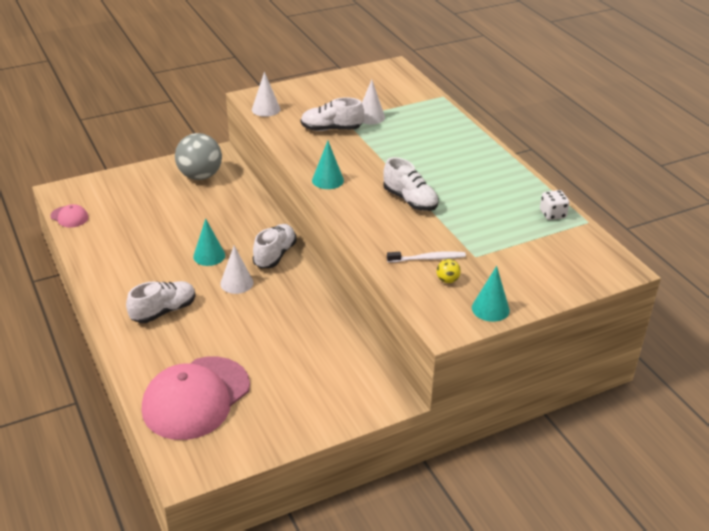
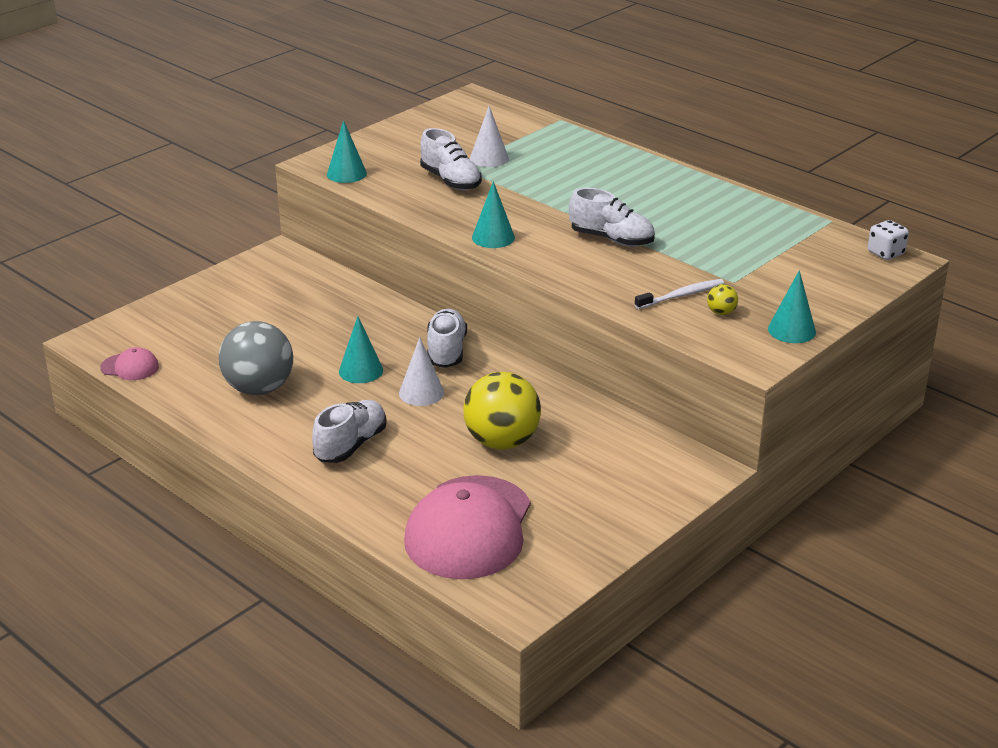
camera: 20 degrees left, 5 degrees down
grey ball [175,133,222,180] -> grey ball moved to [219,321,293,395]
white cone [252,72,280,117] -> turquoise cone [327,120,367,183]
white shoe [301,97,364,131] -> white shoe turned 105 degrees counterclockwise [420,128,482,190]
white dice [540,190,569,220] -> white dice moved to [868,220,909,260]
none -> yellow ball [463,372,541,450]

